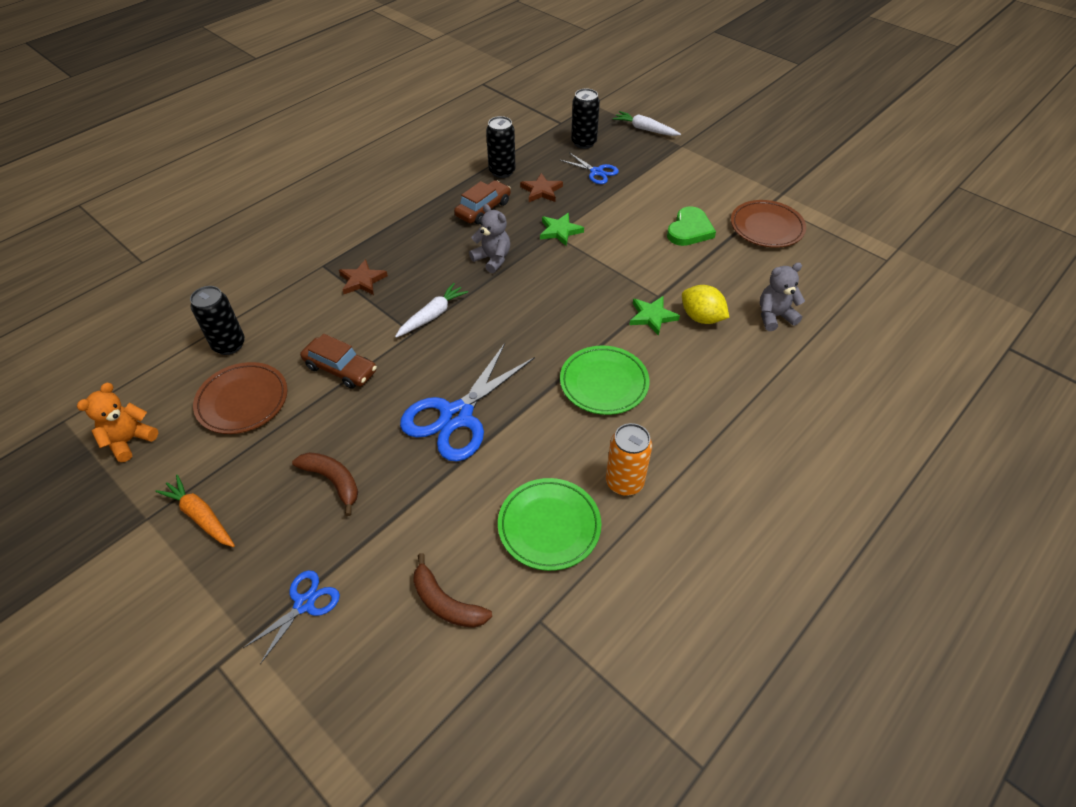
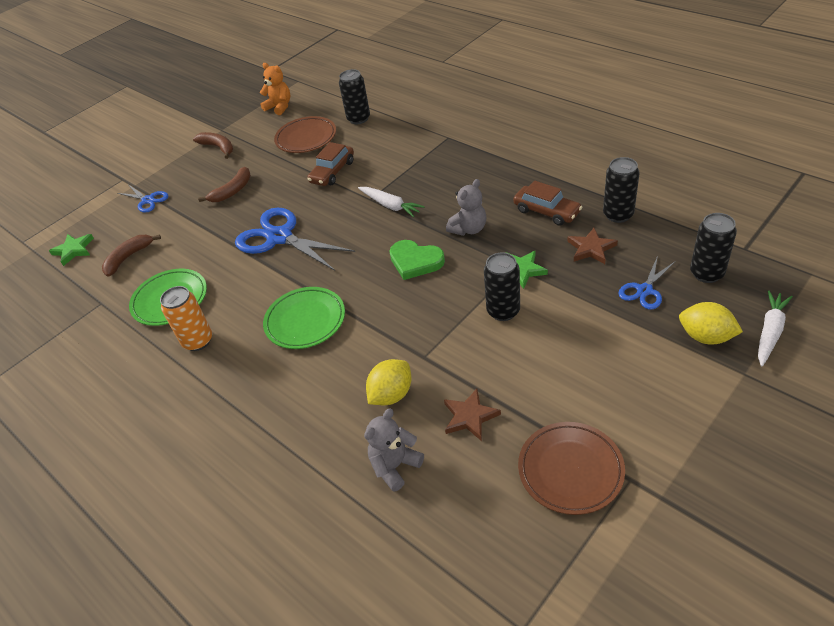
camera: 95 degrees right, 5 degrees down
orange carrot [156,475,235,547] -> brown banana [193,132,233,159]
brown star [339,259,388,295] -> brown star moved to [444,389,501,441]
green star [629,296,680,336] -> green star moved to [49,234,94,266]
green heart [667,206,716,246] -> green heart moved to [389,240,445,280]
grey teddy bear [760,263,805,331] -> grey teddy bear turned 120 degrees counterclockwise [364,408,424,492]
none -> black can [484,252,520,321]
none -> yellow lemon [679,302,743,345]

